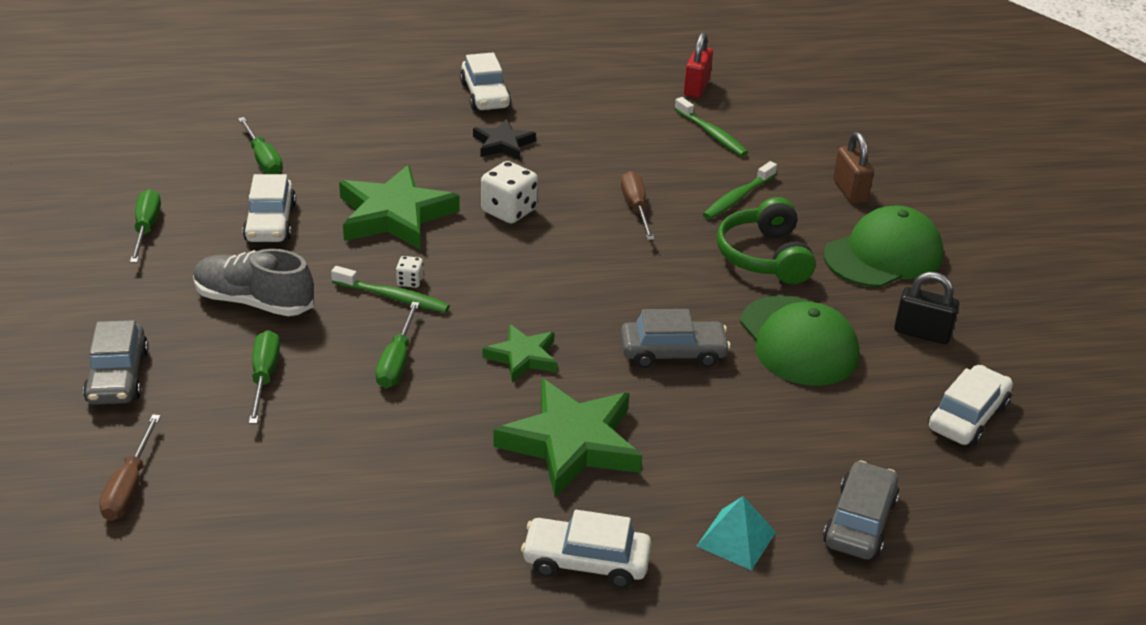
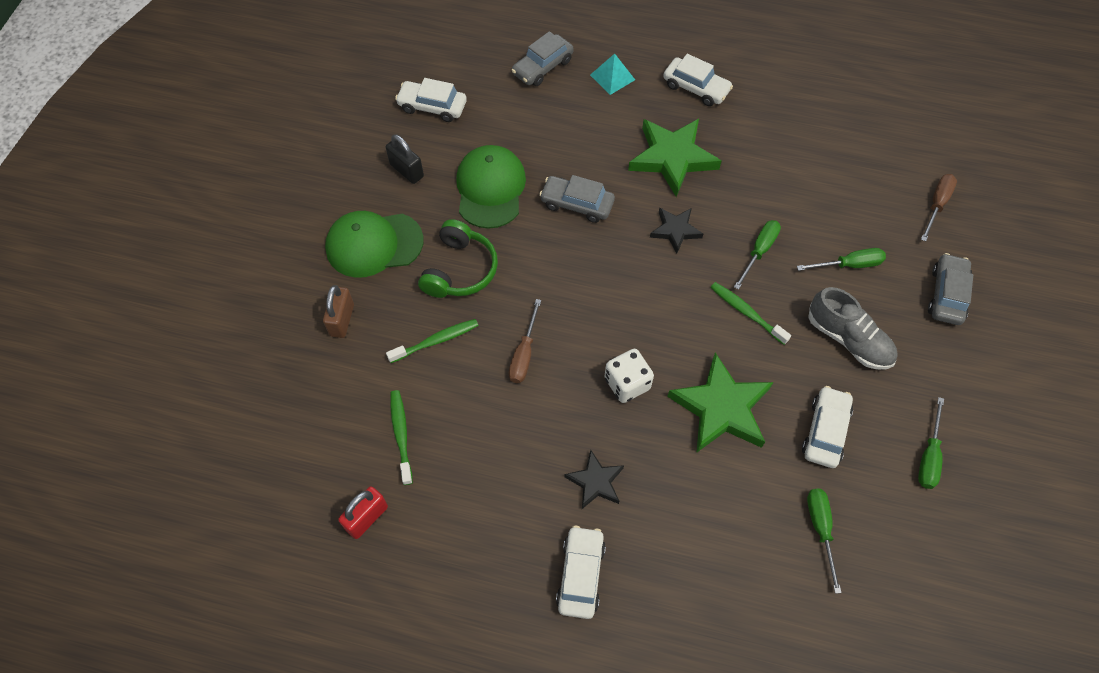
camera: 155 degrees left, 25 degrees up
green screwdriver [249,330,280,424] -> green screwdriver turned 120 degrees counterclockwise [797,248,886,271]
white dice [396,256,424,288] -> none
green star [482,324,558,382] -> black star [650,207,703,254]
white car [928,365,1013,446] -> white car turned 45 degrees clockwise [395,78,467,122]

